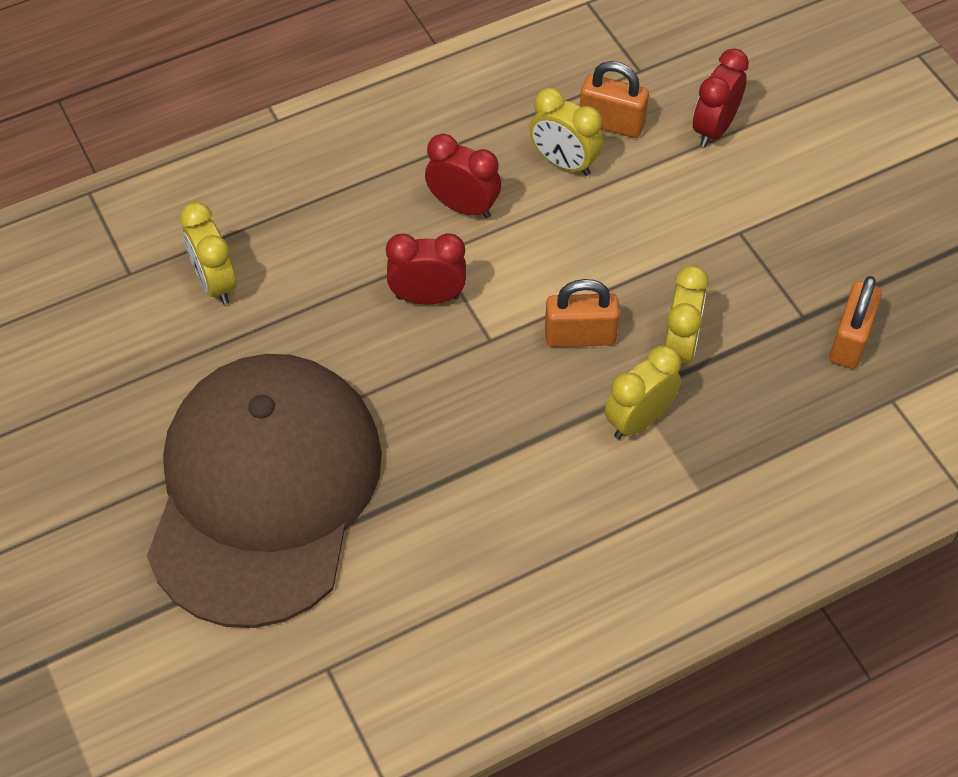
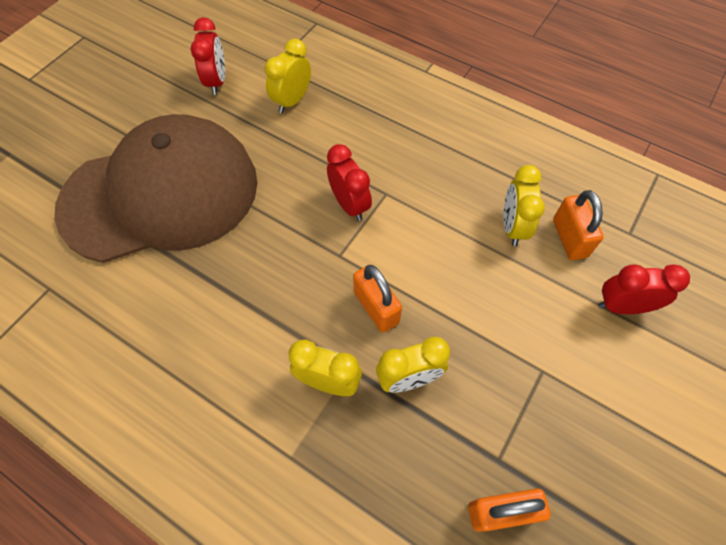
camera: 60 degrees right, 5 degrees up
red clock [425,134,501,218] -> red clock moved to [190,17,225,95]

